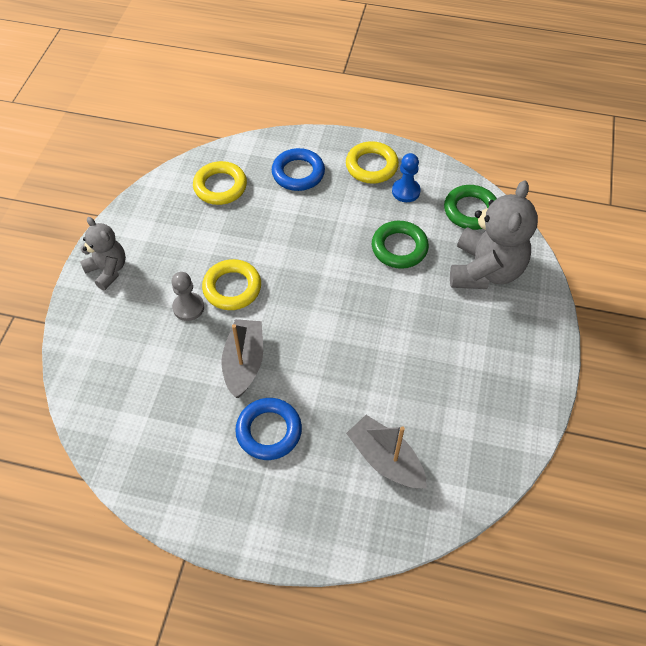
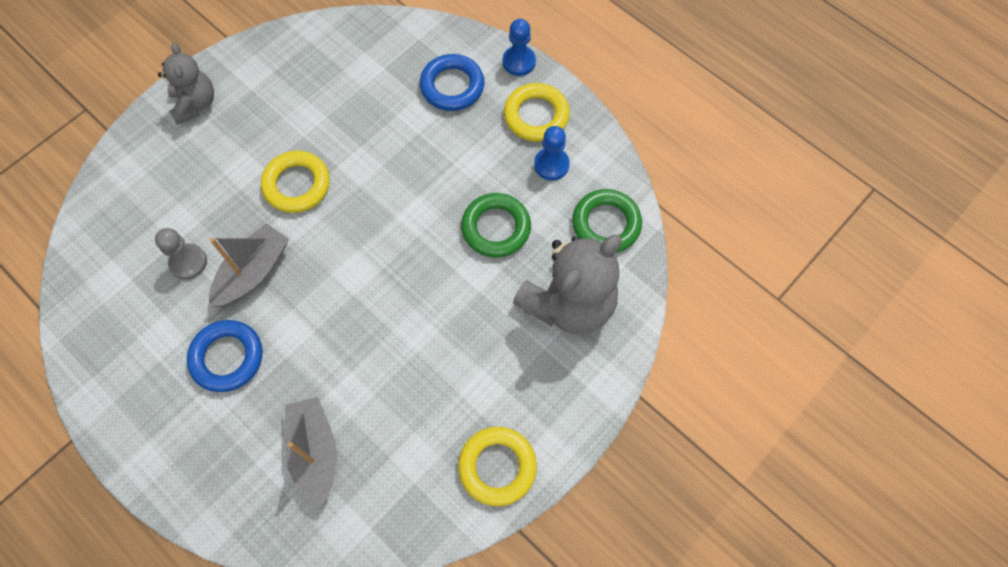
camera: 30 degrees right, 10 degrees up
grey pawn [171,272,204,321] -> grey pawn moved to [155,228,207,280]
yellow ring [193,161,247,205] -> yellow ring moved to [458,427,537,506]
none -> blue pawn [502,19,536,76]

